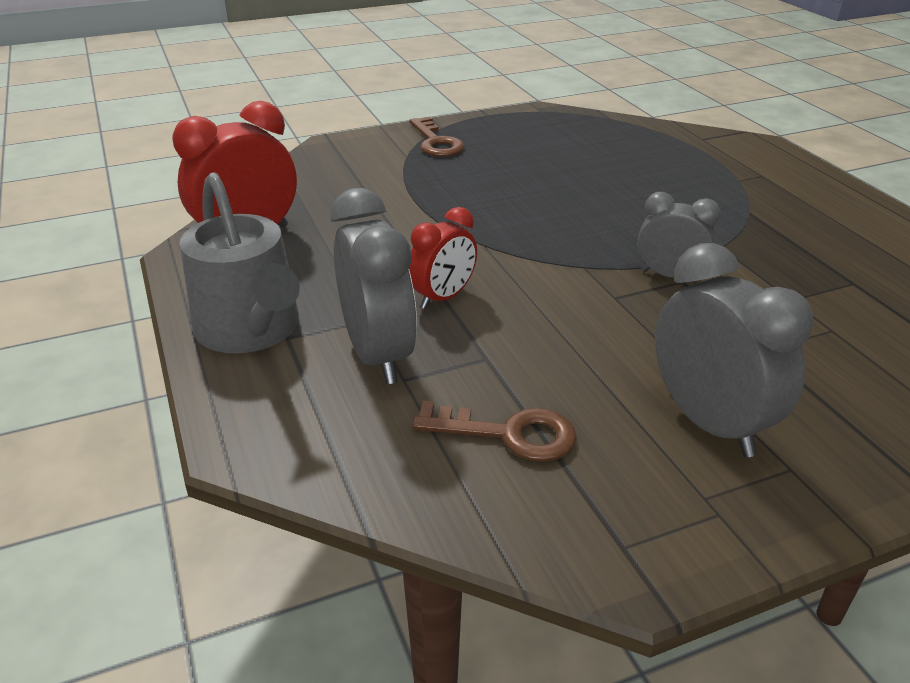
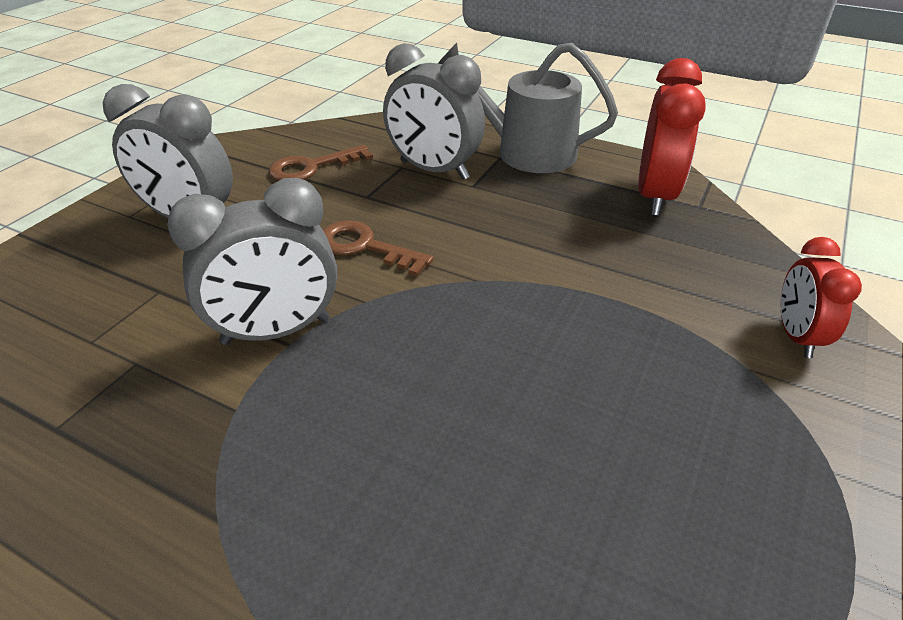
camera: 140 degrees right, 5 degrees up
brown key [409,117,465,157] -> brown key moved to [323,220,433,276]
red clock [409,207,477,309] -> red clock moved to [781,237,862,358]
grey clock [638,192,721,281] -> grey clock [167,178,337,345], size x1.62

